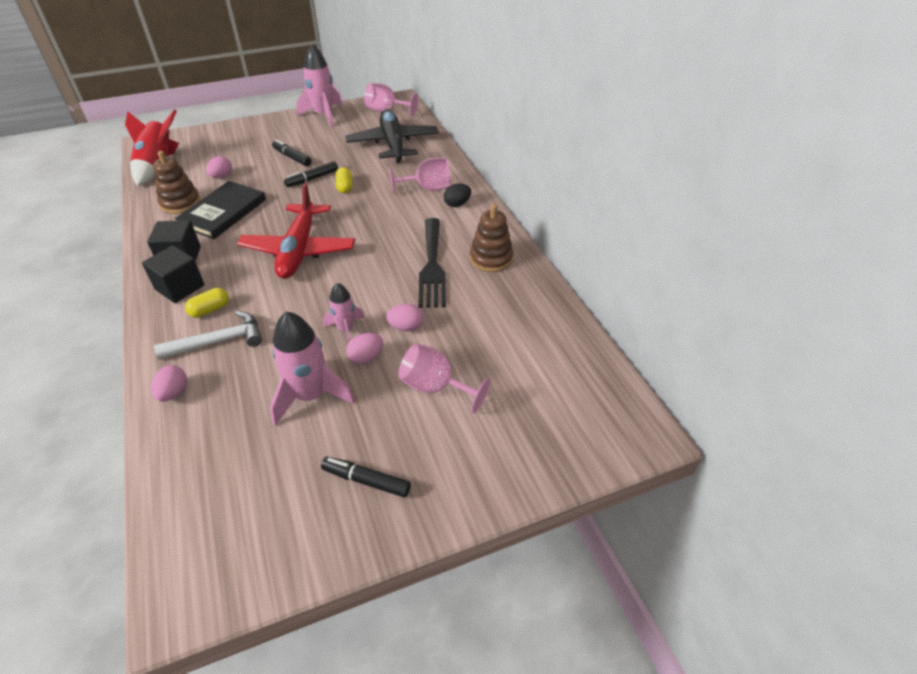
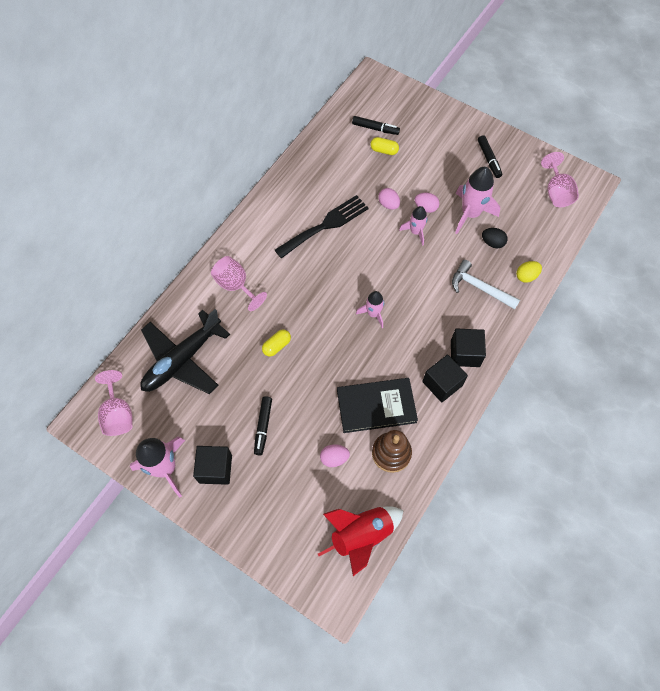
camera: 125 degrees left, 20 degrees up
pink egg [151,365,187,402] -> yellow egg [516,261,542,283]
yellow capsule [185,288,229,318] -> yellow capsule moved to [370,137,399,155]
red plane [237,183,355,279] -> pink rocket [356,291,384,328]
black marker [284,161,338,187] -> black marker moved to [352,116,400,135]
pink goblet [398,343,491,413] -> pink goblet moved to [541,152,579,207]
black egg [444,184,471,207] -> black egg moved to [482,228,508,248]
brown stacking toy [470,204,513,272] -> none
none -> black cube [193,446,232,485]

